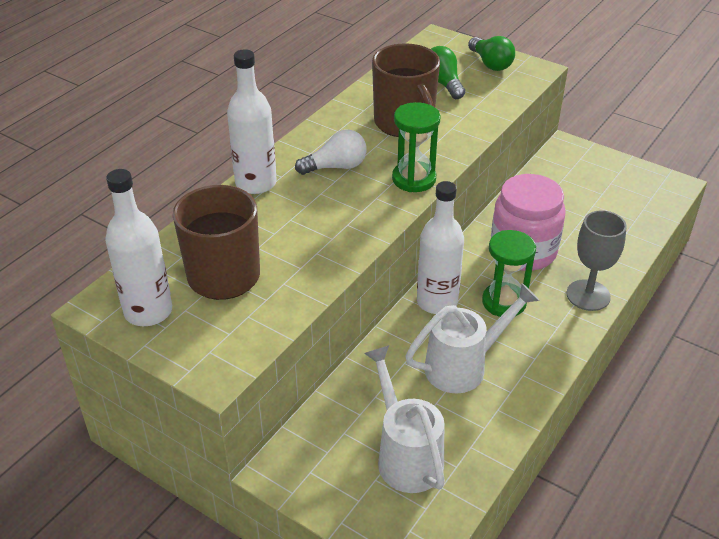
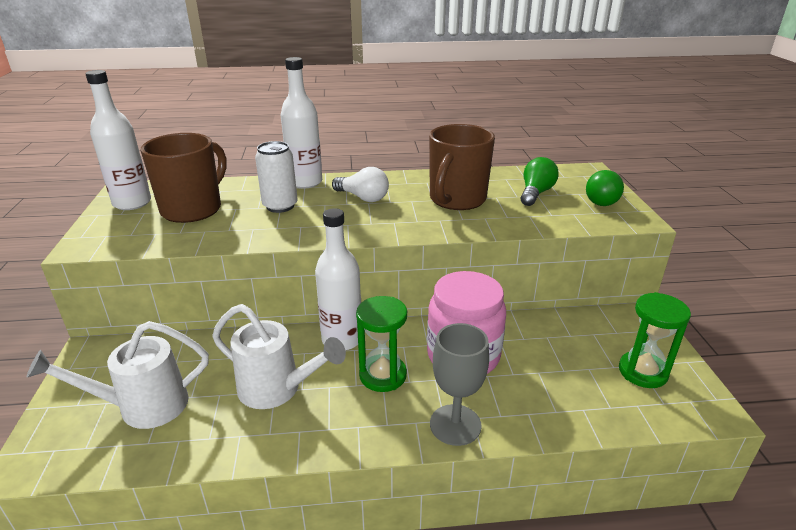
camera: 50 degrees right, 10 degrees down
white watering can [364,345,445,493] -> white watering can turned 135 degrees counterclockwise [27,321,209,429]
green hourglass [392,102,441,192] -> green hourglass moved to [619,292,691,388]
none -> white can [255,141,297,213]

